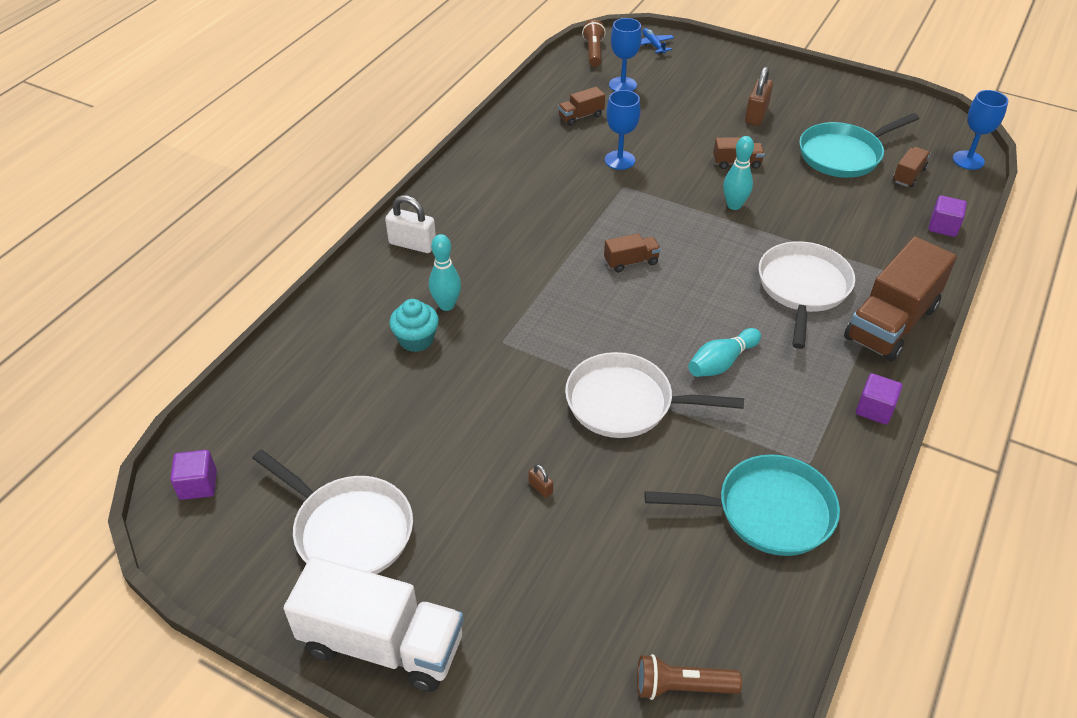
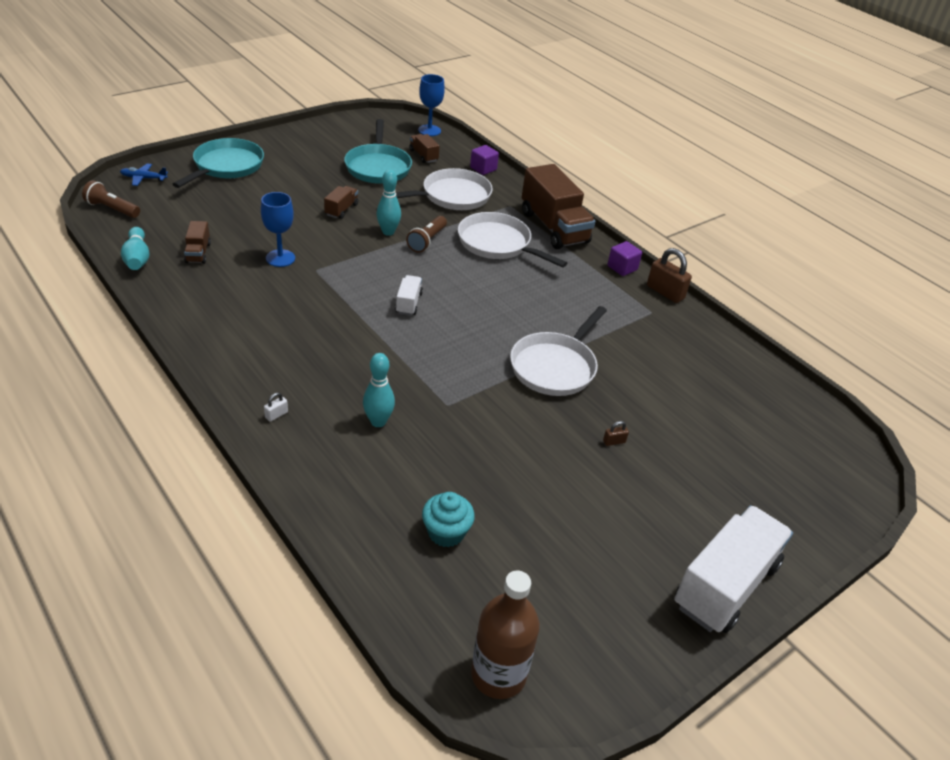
camera: 70 degrees left, 5 degrees down
purple cube [170,450,217,500] -> brown bottle [471,571,540,699]
white pan [252,449,413,574] -> white pan moved to [396,168,493,210]
white padlock [385,195,436,253] -> white padlock [264,393,288,422], size x0.46
turquoise cupcake [389,299,439,352] -> turquoise cupcake moved to [422,492,475,547]
brown truck [604,233,661,272] -> white truck [395,275,423,316]
blue goblet [609,18,642,91] -> none
brown flashlight [637,654,742,700] -> brown flashlight moved to [406,216,447,253]
turquoise pan [645,454,840,556] -> turquoise pan moved to [173,138,264,188]
turquoise bowling pin [688,328,761,377] -> turquoise bowling pin moved to [121,227,149,270]
brown padlock [745,66,773,125] -> brown padlock moved to [647,248,692,303]

